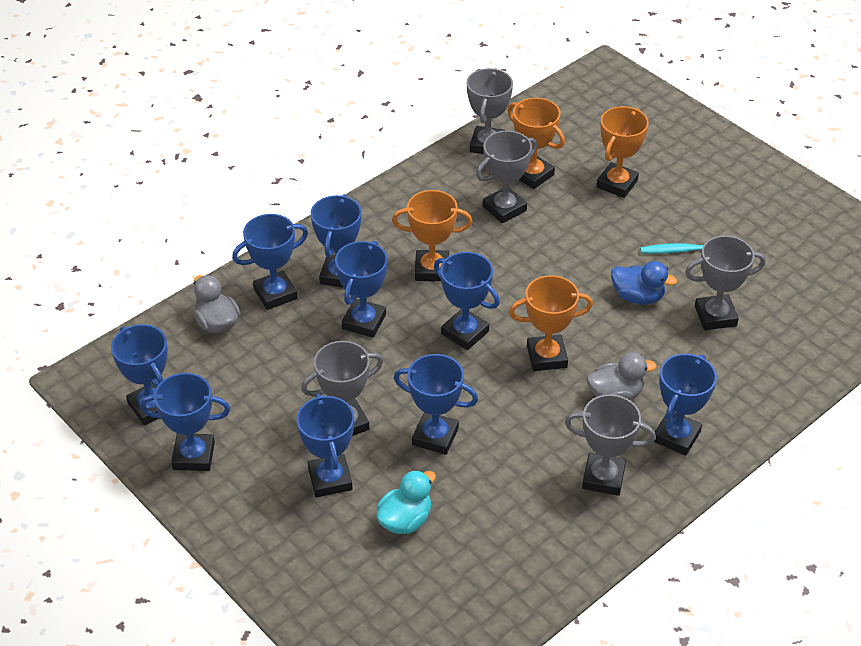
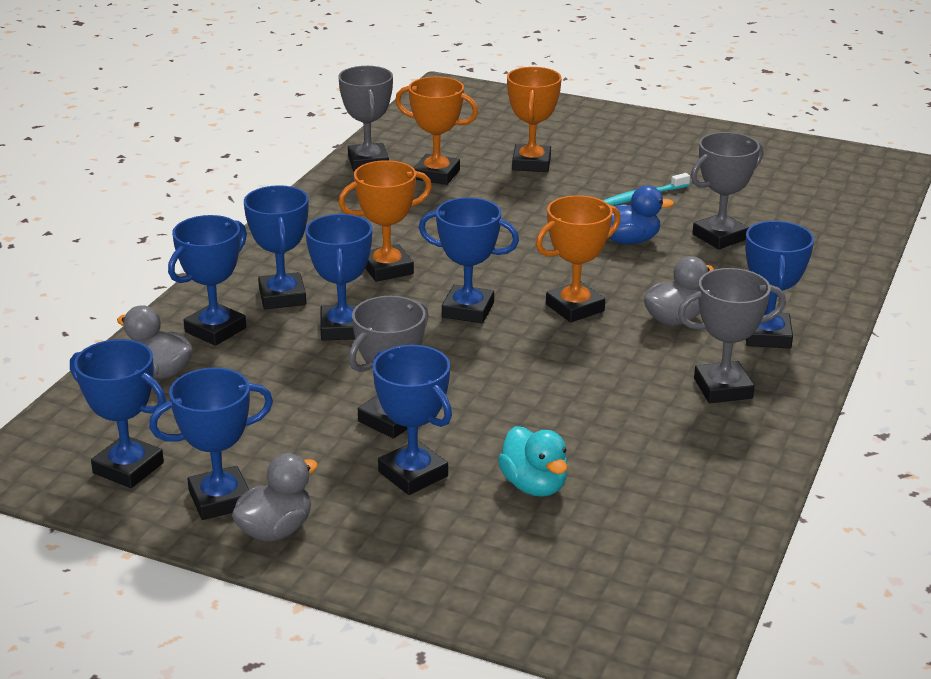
camera: 25 degrees left, 15 degrees down
turquoise duck [376,470,436,534] -> turquoise duck turned 135 degrees clockwise [498,426,568,497]
blue trophy [394,354,478,455] -> none
grey trophy [476,130,537,223] -> none
none -> grey duck [232,453,318,542]

